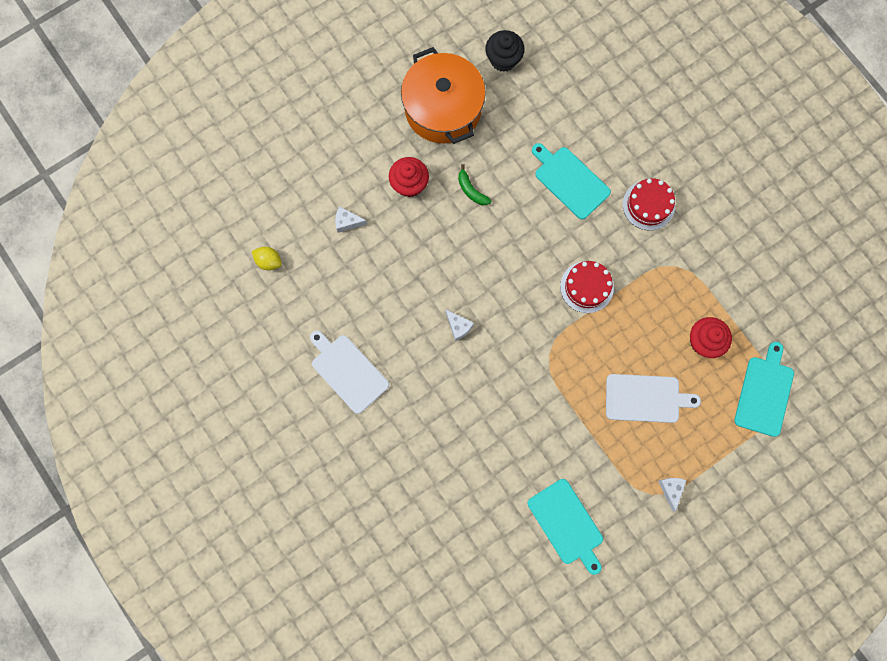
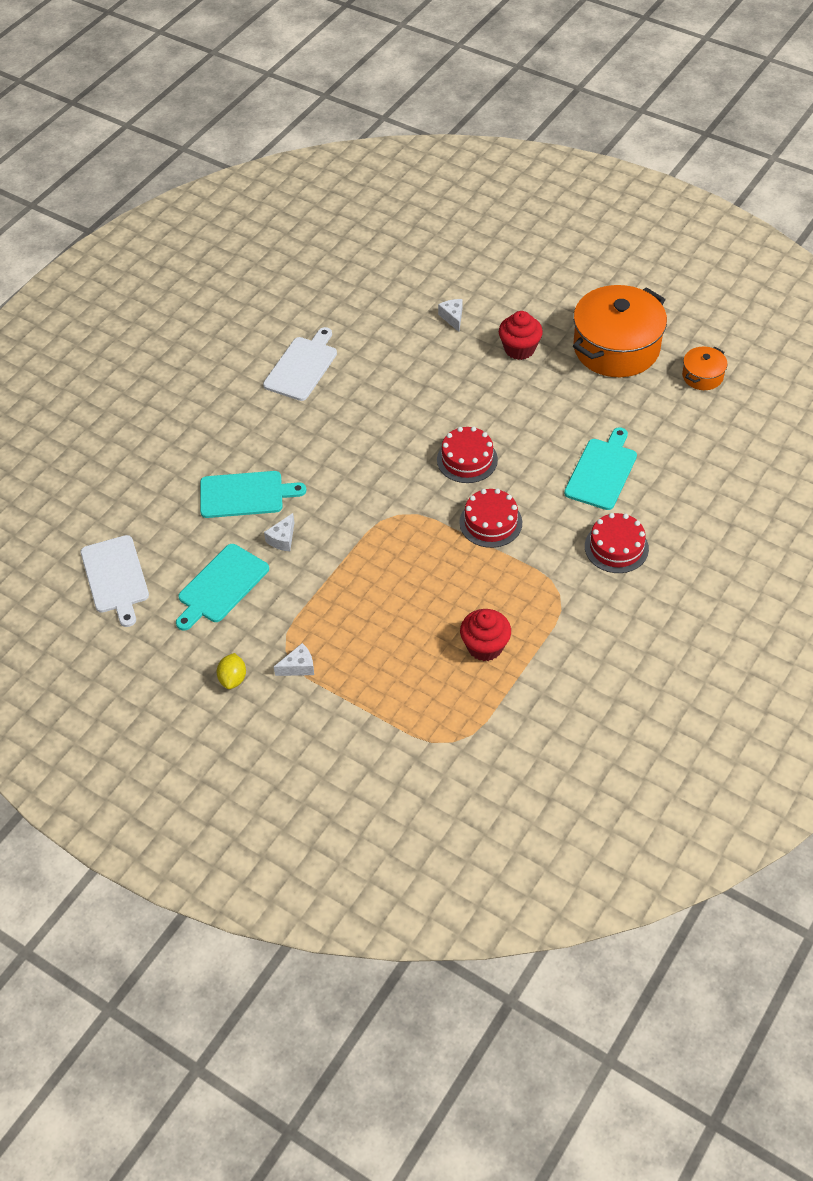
camera: 70 degrees right, 25 degrees down
yellow lemon [252,247,282,270] -> yellow lemon moved to [216,653,246,689]
white cheese [445,309,474,341] -> white cheese moved to [264,513,294,551]
green banana [458,164,492,205] -> none
black cupcake [485,30,525,72] -> orange pot [682,347,727,390]
white cutting board [606,374,701,423] -> white cutting board moved to [81,535,149,627]
turquoise cutting board [734,342,794,437] -> turquoise cutting board moved to [200,471,306,518]
none -> red cake [437,426,498,483]

